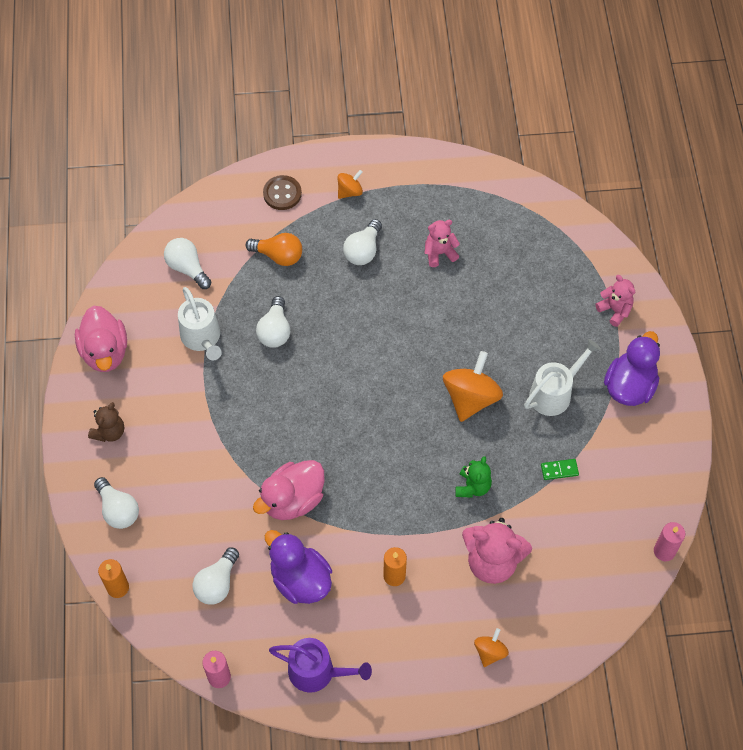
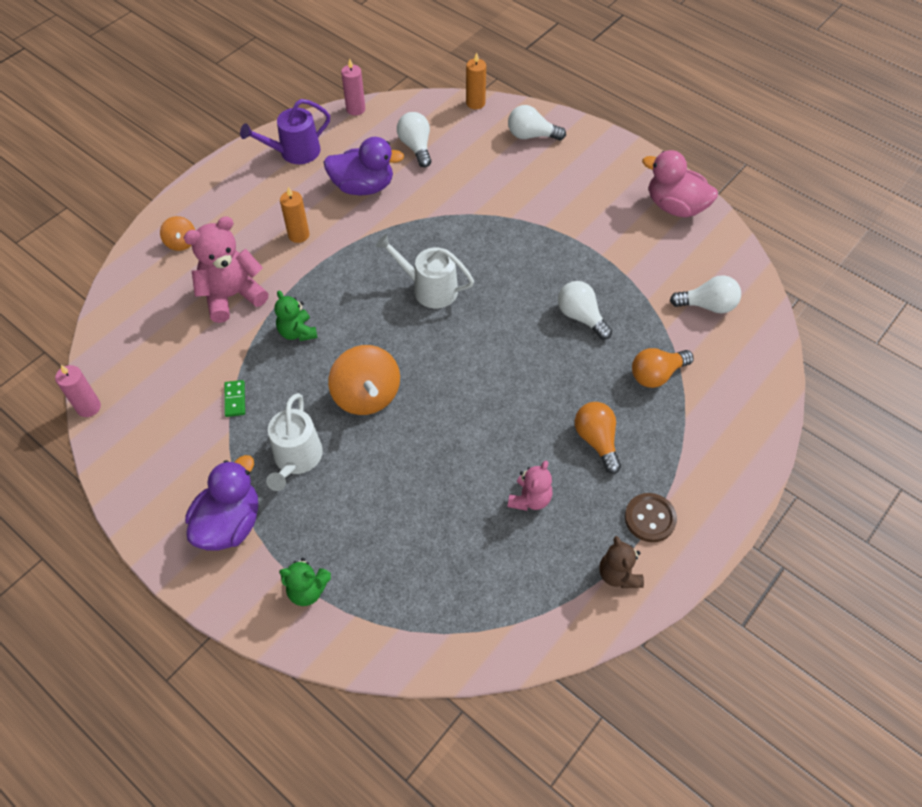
camera: 135 degrees right, 5 degrees down
brown teddy bear [88,402,124,442] -> brown teddy bear moved to [599,536,644,588]
white watering can [178,287,222,360] -> white watering can moved to [376,234,474,309]
pink duck [253,460,324,520] -> none
brown button [263,175,302,210] -> brown button moved to [625,493,677,542]
orange spinning top [337,170,363,199] -> none
white light bulb [343,219,382,265] -> orange light bulb [575,402,621,474]
green domino [541,459,579,480] -> green domino turned 45 degrees counterclockwise [224,380,245,417]
pink teddy bear [595,275,635,327] -> green teddy bear [279,558,331,606]
purple duck [604,331,660,406] -> purple duck turned 135 degrees counterclockwise [185,455,258,550]

